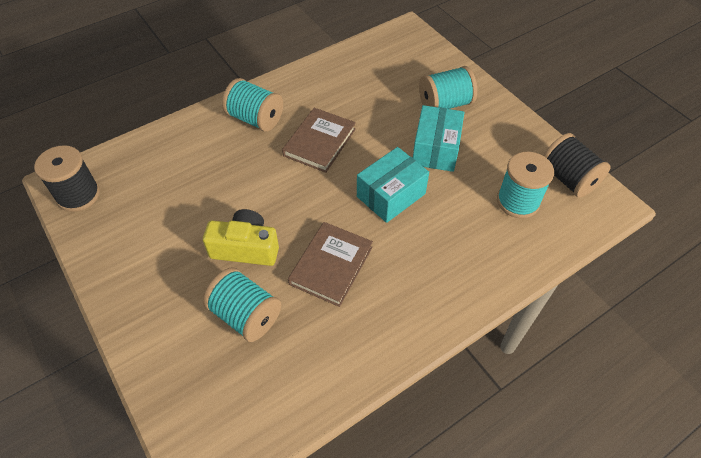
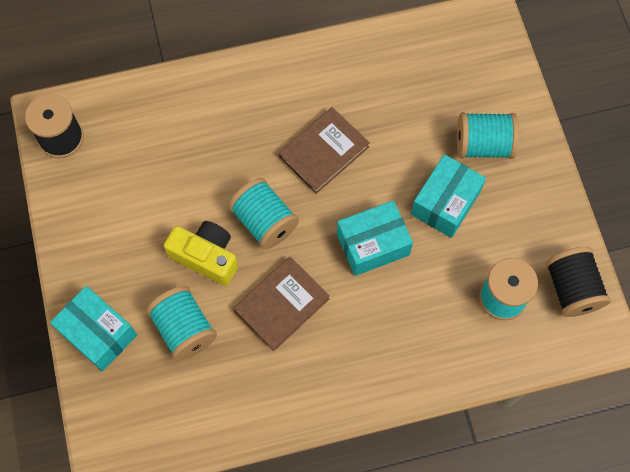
camera: 20 degrees right, 15 degrees up
turquoise spool [222,78,283,132] -> turquoise spool moved to [228,178,299,250]
none -> turquoise box [50,286,137,371]

